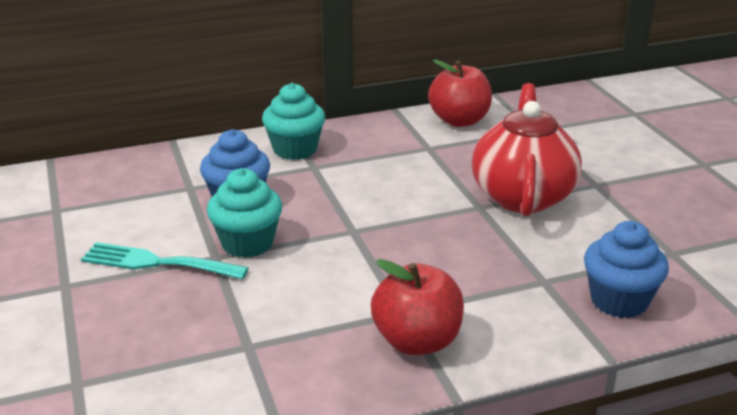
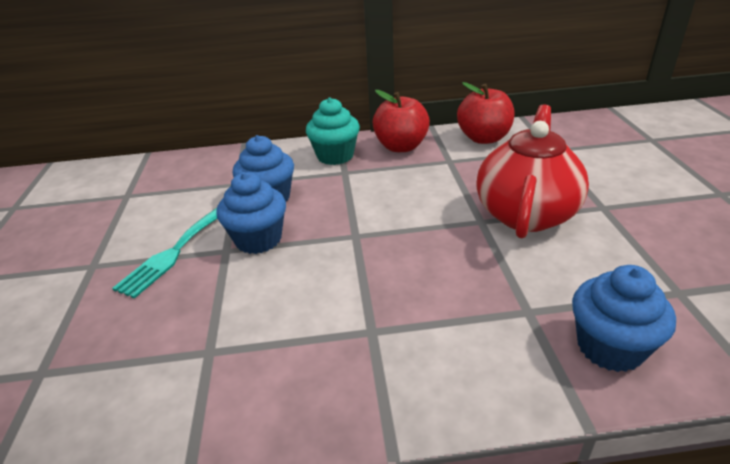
camera: 15 degrees right, 5 degrees up
turquoise fork [81,242,249,279] -> turquoise fork turned 90 degrees counterclockwise [112,208,217,299]
turquoise cupcake [207,168,282,258] -> blue cupcake [216,172,286,254]
red apple [371,259,464,355] -> red apple moved to [372,90,430,152]

